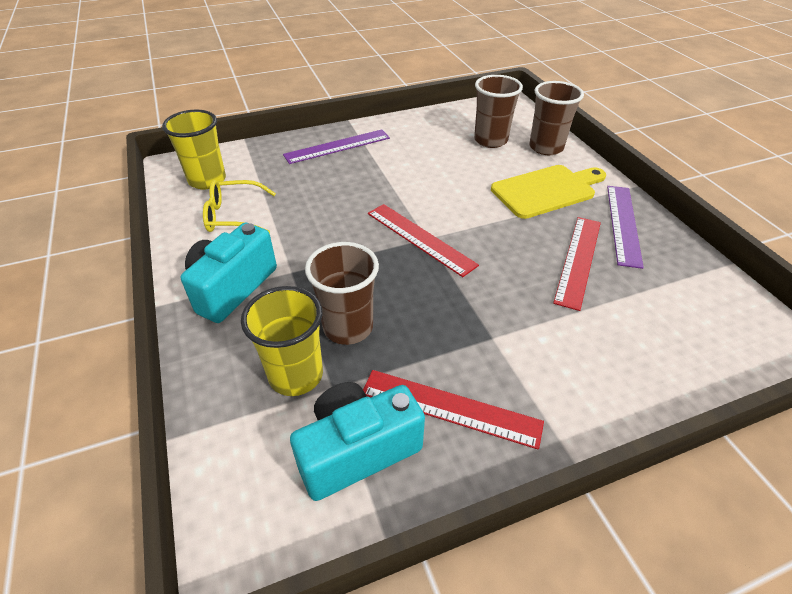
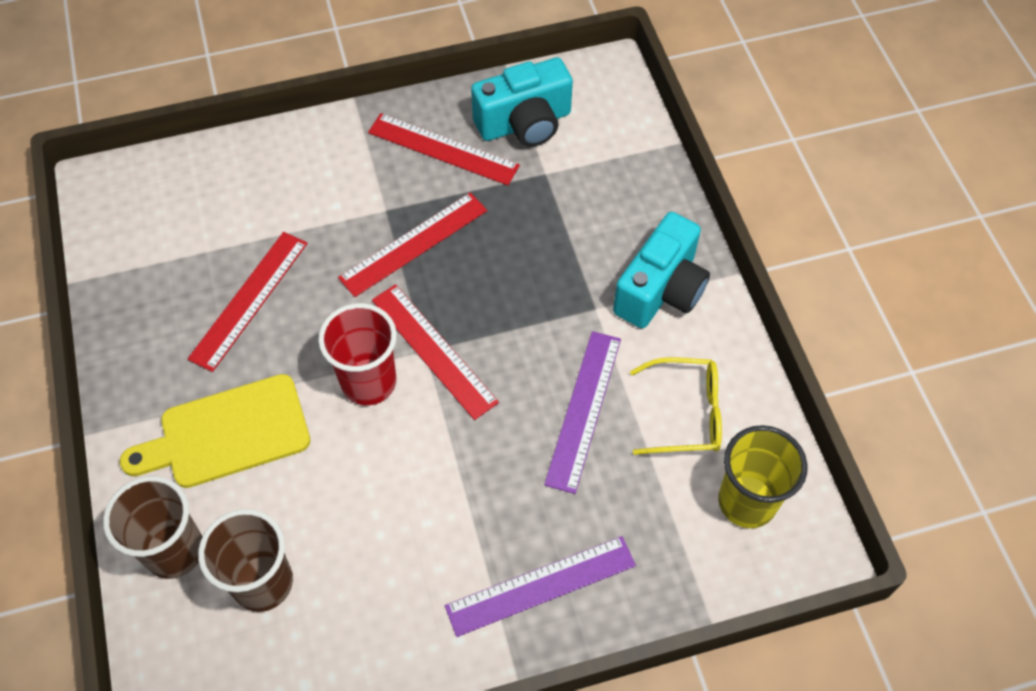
camera: 175 degrees left, 15 degrees up
yellow cup [241,286,323,396] -> none
brown cup [305,242,379,345] -> none
purple ruler [607,186,644,269] -> purple ruler moved to [544,331,621,494]
none -> red cup [318,303,397,405]
none -> red ruler [338,193,487,297]

